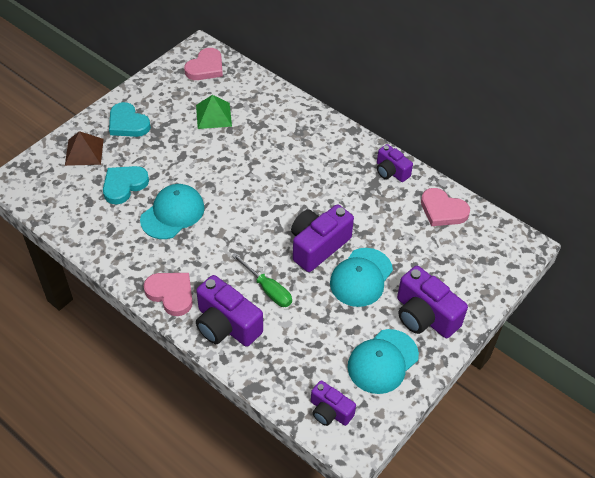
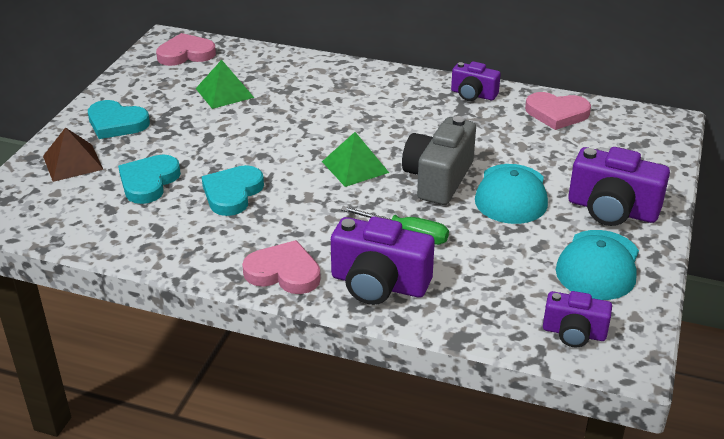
camera: 20 degrees left, 15 degrees down
turquoise cap [140,184,205,239] -> turquoise heart [202,165,264,216]
pink heart [184,48,223,80] -> pink heart turned 120 degrees counterclockwise [156,33,216,66]
purple camera [291,205,354,272] -> grey camera [402,116,476,205]
none -> green pyramid [322,132,389,187]

